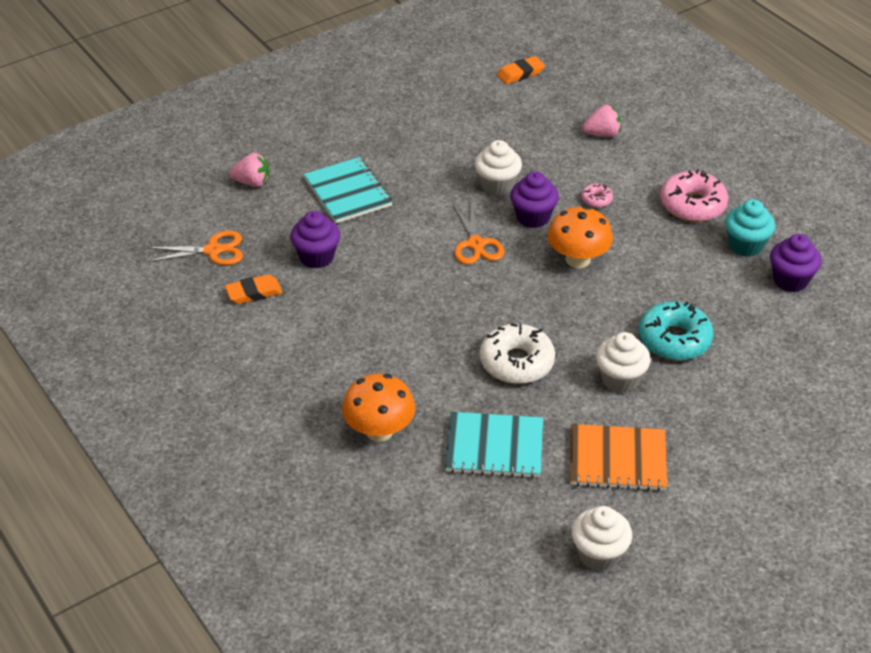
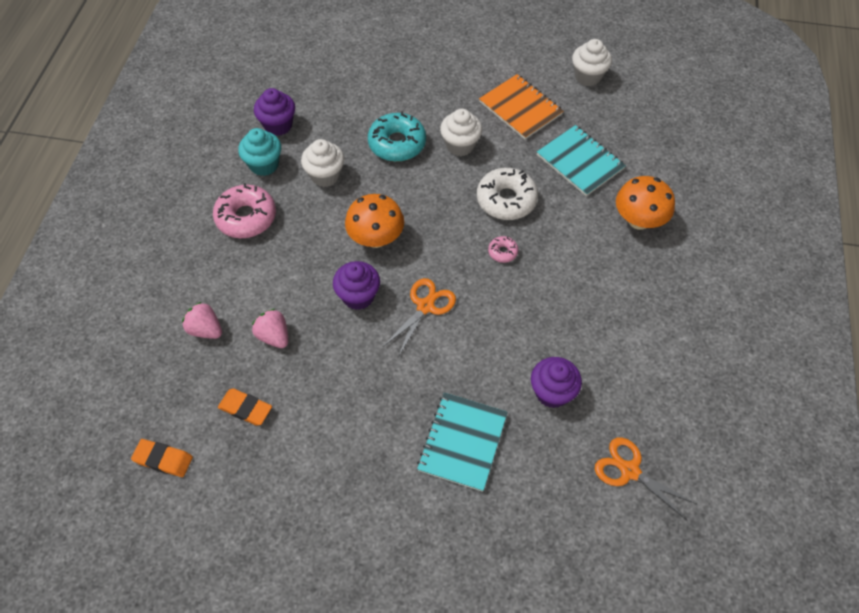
camera: 135 degrees left, 15 degrees up
orange eraser [225,274,282,304] -> orange eraser moved to [218,388,272,426]
pink strawberry [230,153,269,187] -> pink strawberry moved to [252,309,288,348]
white cupcake [475,140,522,196] -> white cupcake moved to [301,139,344,187]
pink donut [581,184,613,208] -> pink donut moved to [488,236,518,263]

